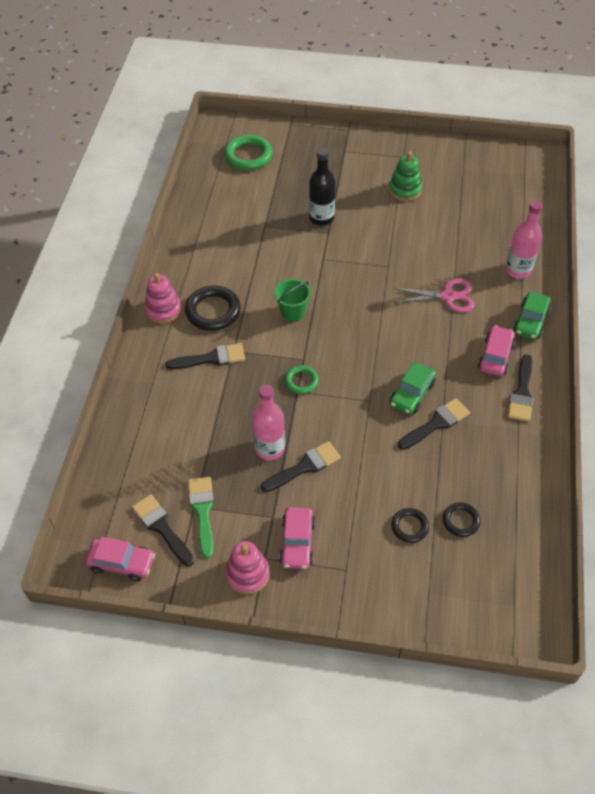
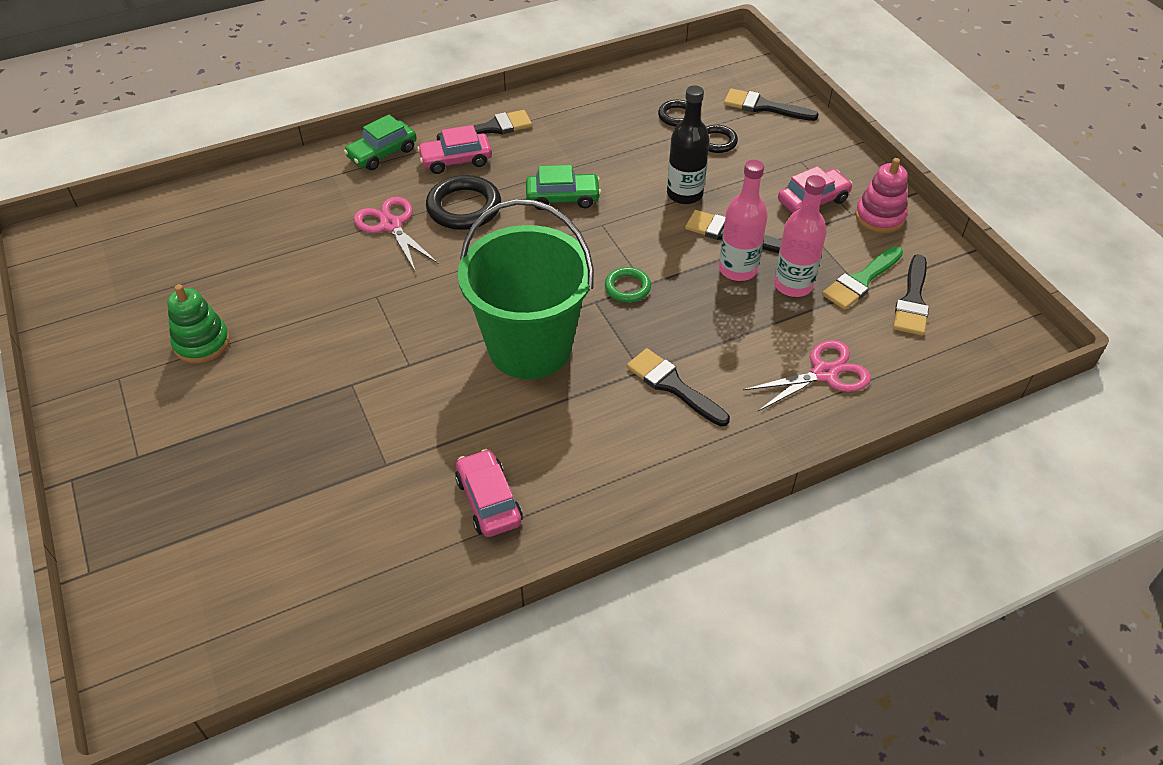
camera: 125 degrees left, 5 degrees down
pink car [85,537,155,581] -> pink car moved to [455,449,523,537]
pink stacking toy [144,273,181,323] -> none
black ring [185,286,240,331] -> black ring moved to [426,175,501,230]
green ring [224,135,273,170] -> none
green bucket [274,279,311,322] -> green bucket [458,199,594,379], size x2.29
black bottle [309,148,336,226] -> black bottle moved to [667,85,710,204]
black brush [398,398,470,450] -> black brush moved to [724,88,819,121]
pink bottle [505,201,543,279] -> pink bottle moved to [774,175,827,297]
green car [513,291,551,340] -> green car turned 150 degrees clockwise [344,115,417,170]
none -> pink scissors [743,340,871,411]

